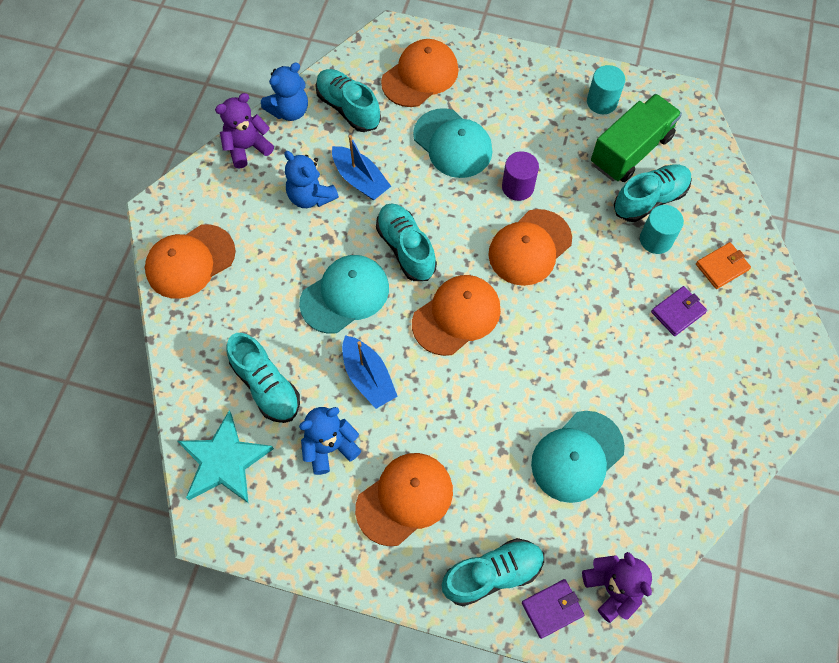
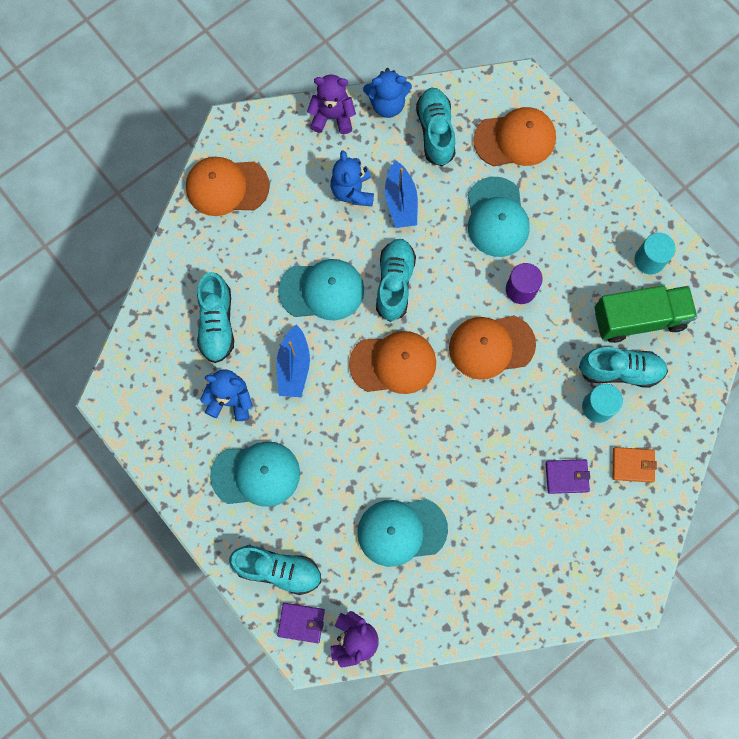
camera: 35 degrees right, 10 degrees up
turquoise star [177,411,274,503] -> none
orange cap [355,453,453,546] -> turquoise cap [210,441,300,507]

